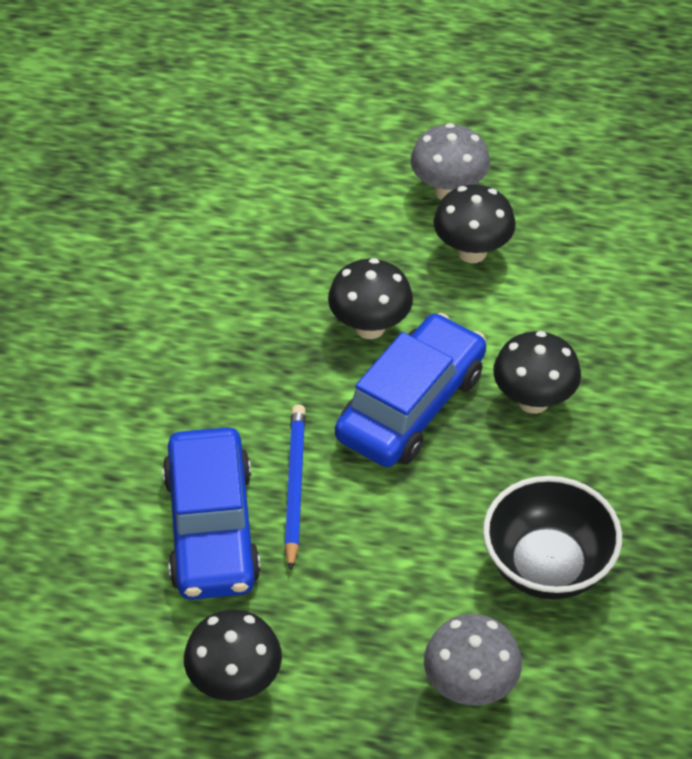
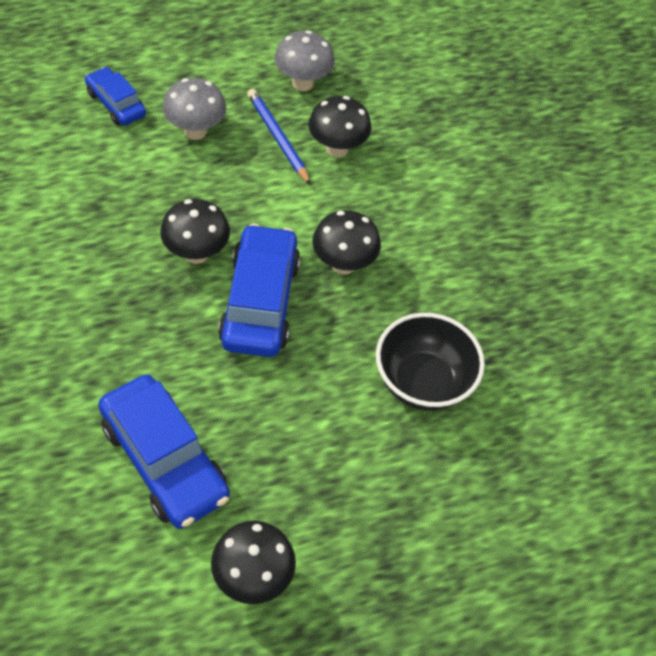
camera: 35 degrees left, 5 degrees up
blue pencil [284,404,306,571] -> blue pencil moved to [247,89,311,185]
grey mushroom [424,614,522,706] -> grey mushroom moved to [274,30,335,91]
black mushroom [433,185,516,263] -> black mushroom moved to [308,96,371,158]
none -> blue car [85,67,146,126]

